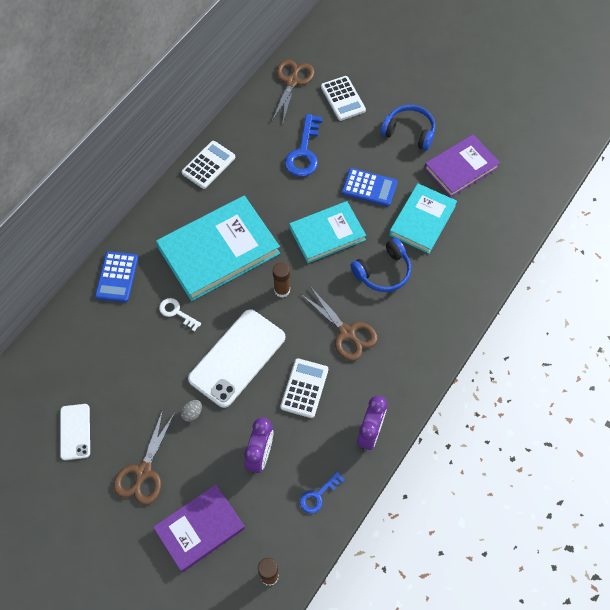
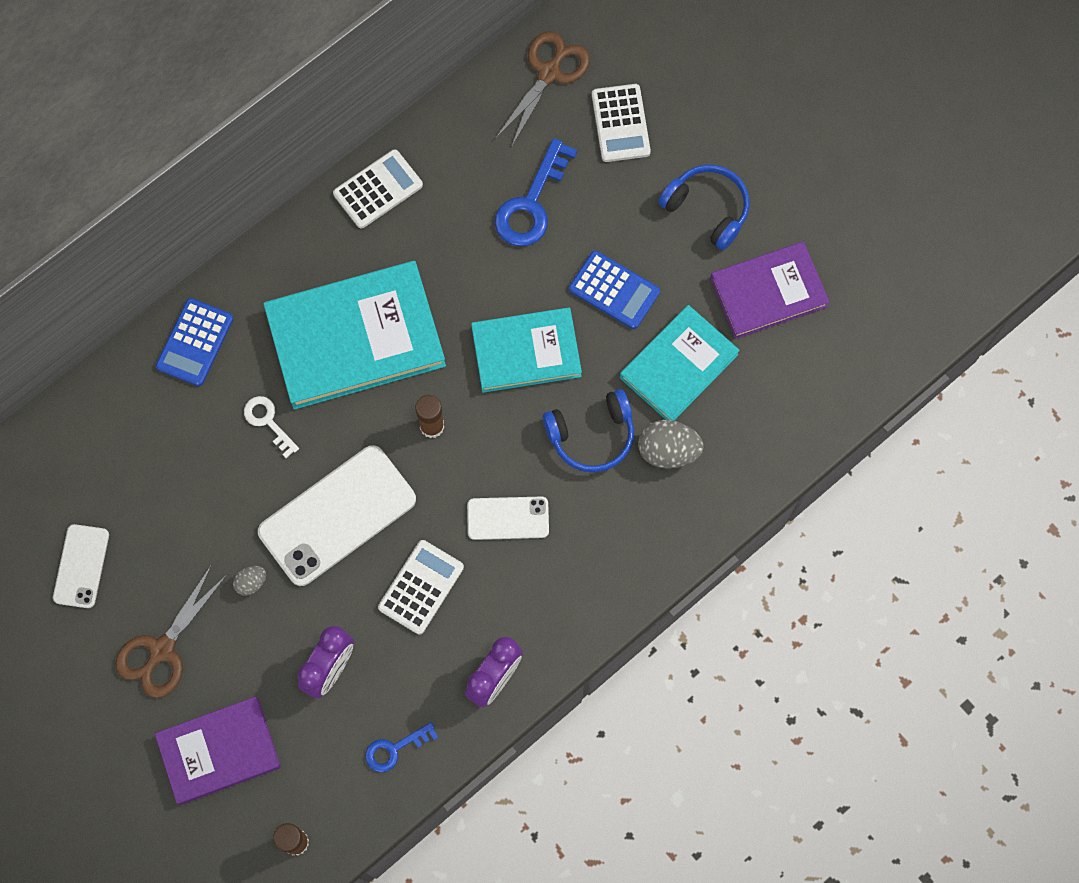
camera: 15 degrees right, 10 degrees up
brown scissors [301,286,378,361] -> white phone [467,497,549,540]
none -> grey egg [638,420,704,469]

